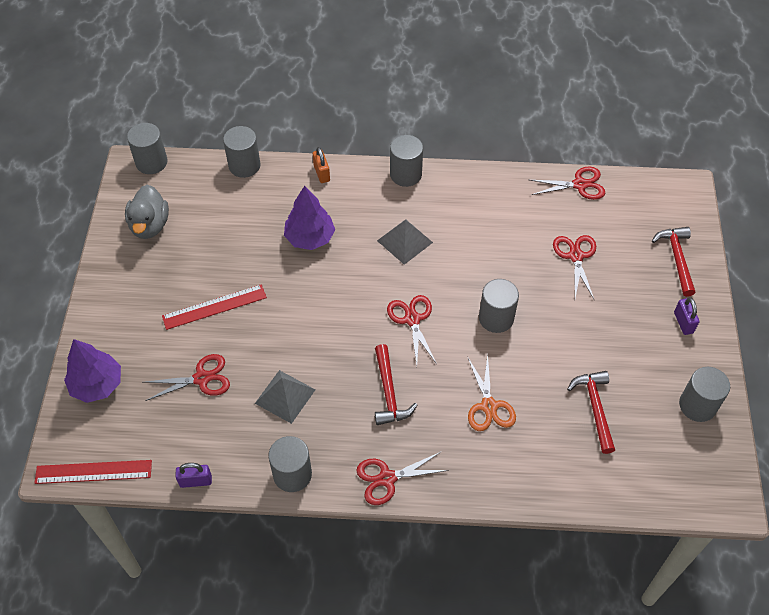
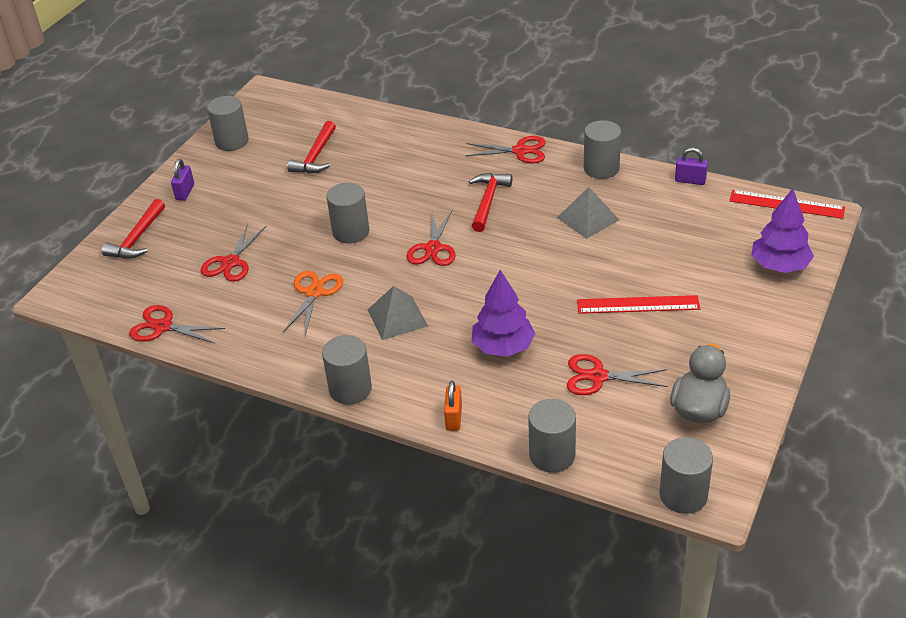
camera: 155 degrees left, 15 degrees down
red scissors [145,354,230,401] -> red scissors moved to [567,354,668,395]
orange scissors [467,354,516,431] -> orange scissors moved to [283,271,343,336]

